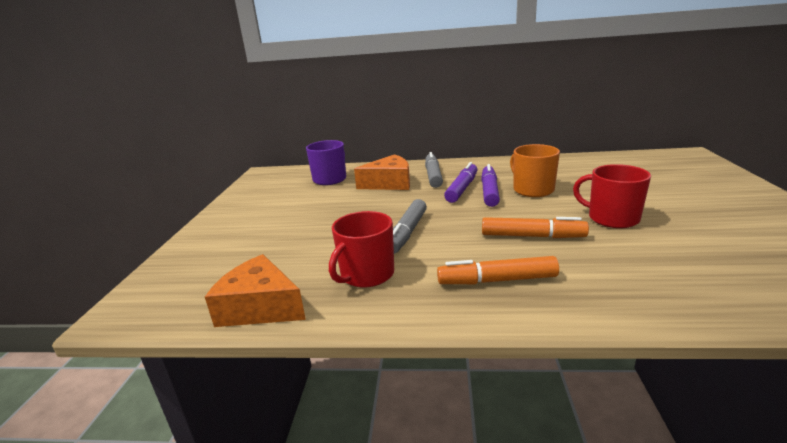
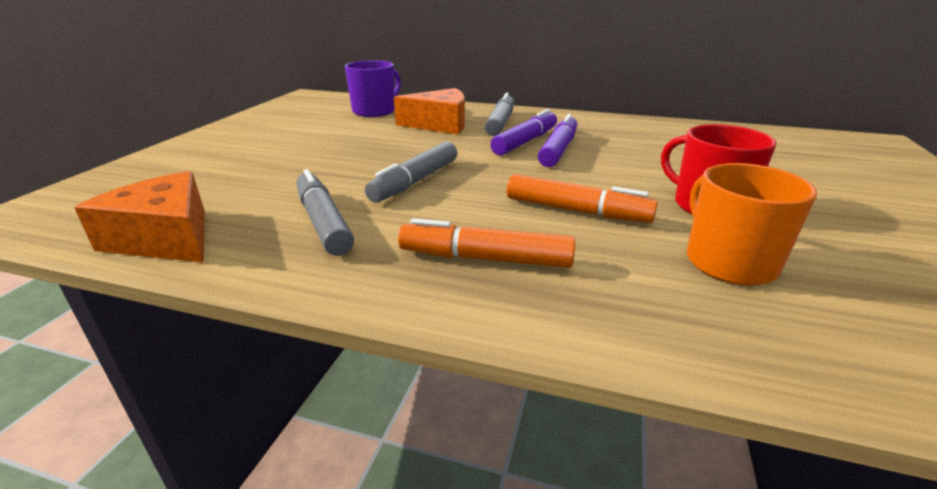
camera: 10 degrees right, 5 degrees up
red mug [329,211,394,288] -> grey marker [297,169,354,256]
orange mug [510,144,560,197] -> orange mug moved to [687,163,817,286]

